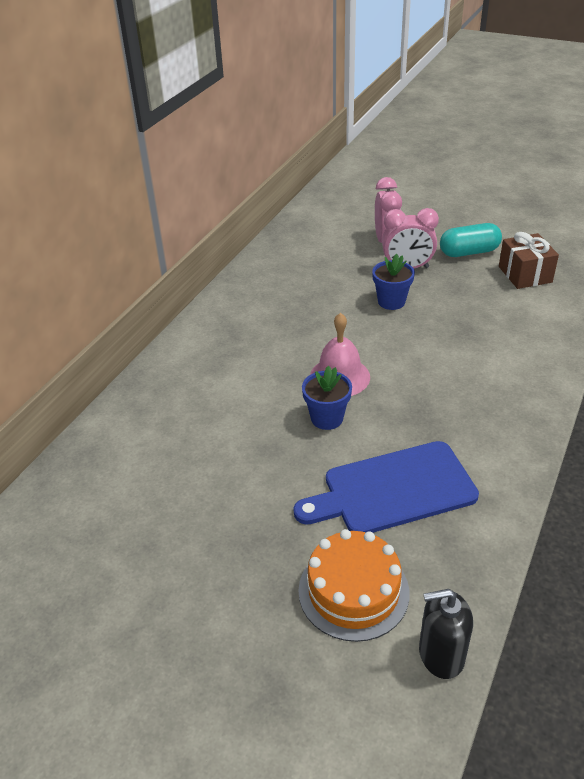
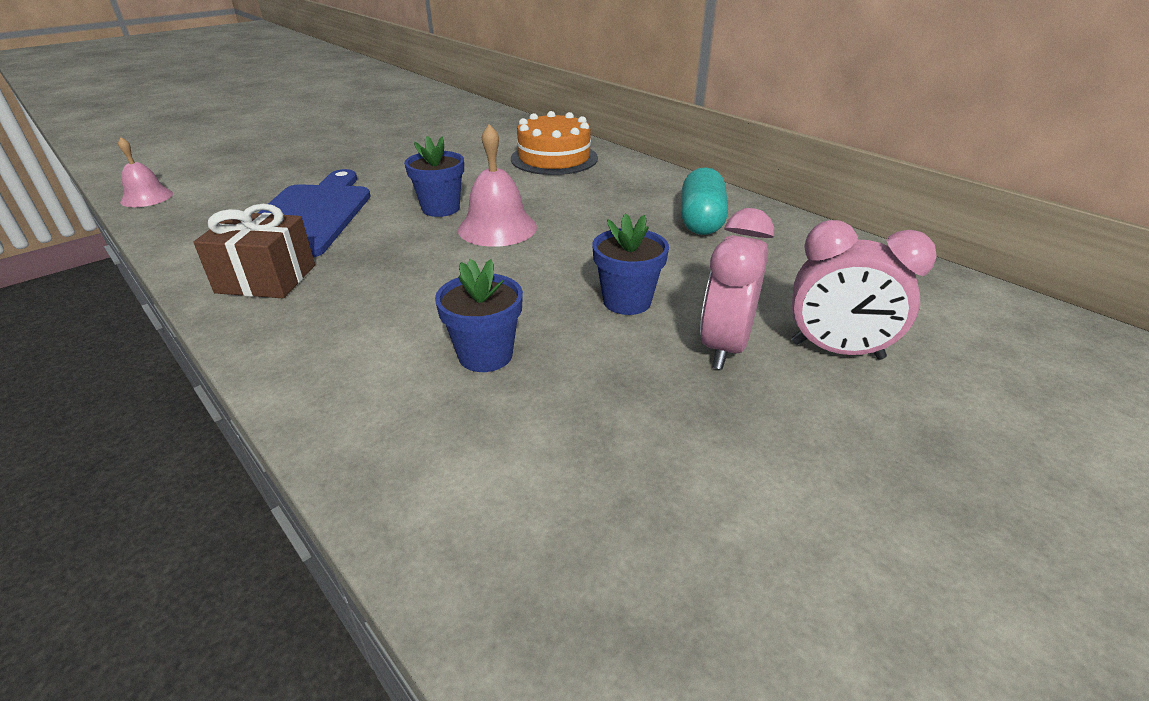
camera: 110 degrees right, 5 degrees down
orange cake [298,529,409,642] -> orange cake moved to [511,111,598,175]
black soap dispenser [419,589,473,679] -> pink bell [118,137,173,207]
turquoise capsule [440,223,502,257] -> turquoise capsule moved to [681,167,728,235]
brown gift [499,232,559,289] -> brown gift moved to [193,204,315,298]
none -> blue flower pot [435,259,523,372]

